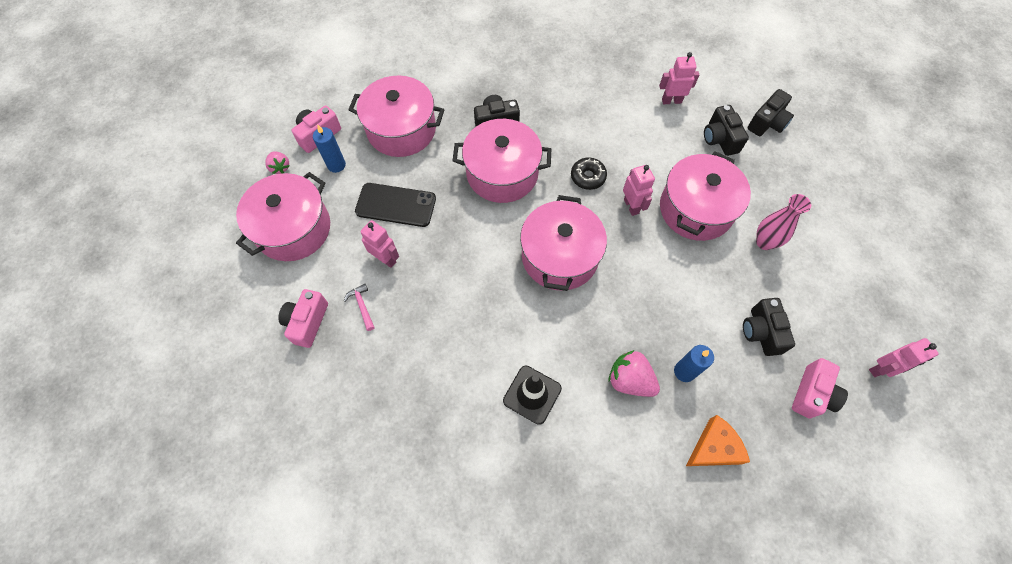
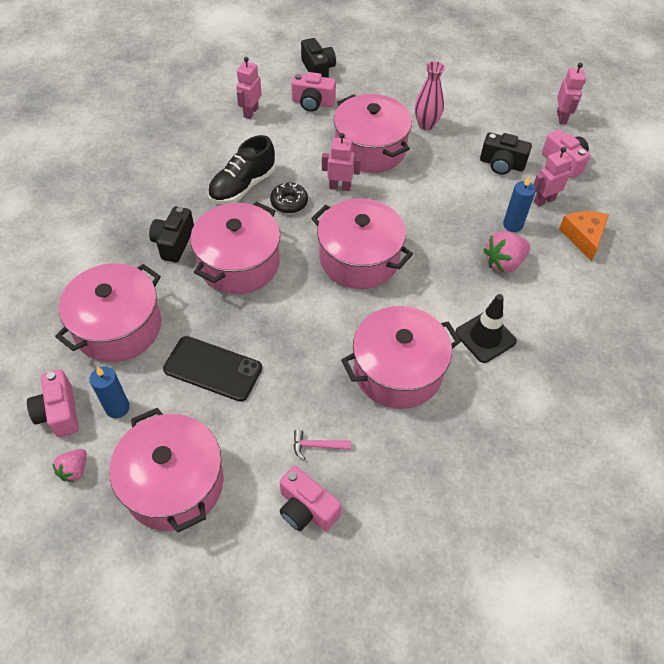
camera: 65 degrees left, 10 degrees down
pink strawberry [265,151,289,174] -> pink strawberry turned 120 degrees clockwise [52,449,87,482]
black phone [355,183,436,227] -> black phone turned 75 degrees clockwise [163,336,262,402]
pink robot [360,220,399,268] -> pink robot moved to [533,147,572,207]
black camera [704,105,749,156] -> pink camera [291,72,336,112]
none -> black shoe [208,135,276,204]
none -> pink pot [341,306,461,409]

